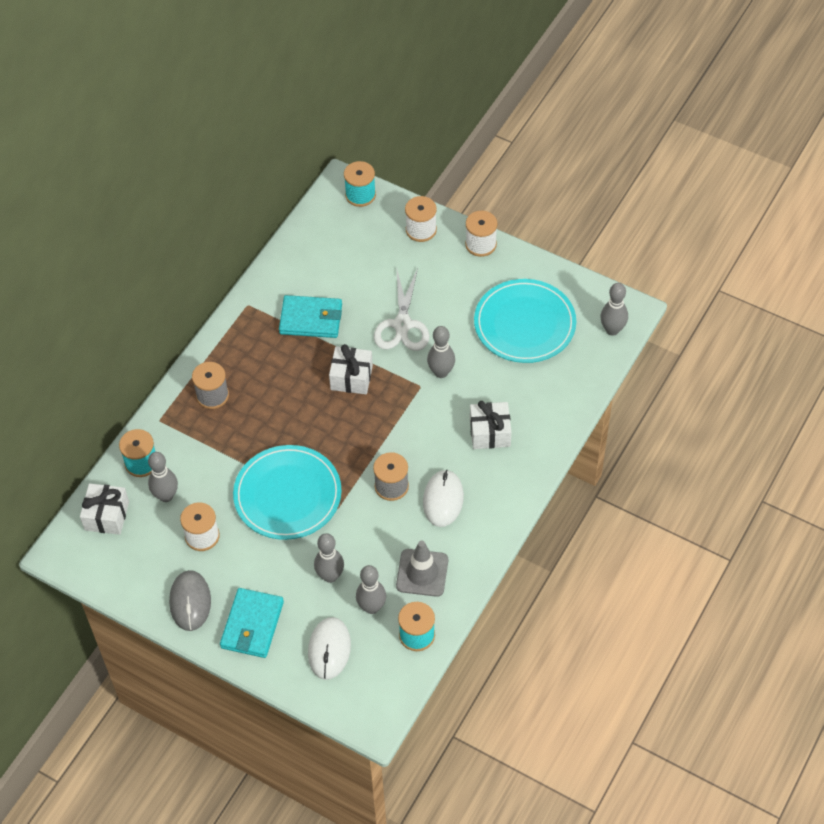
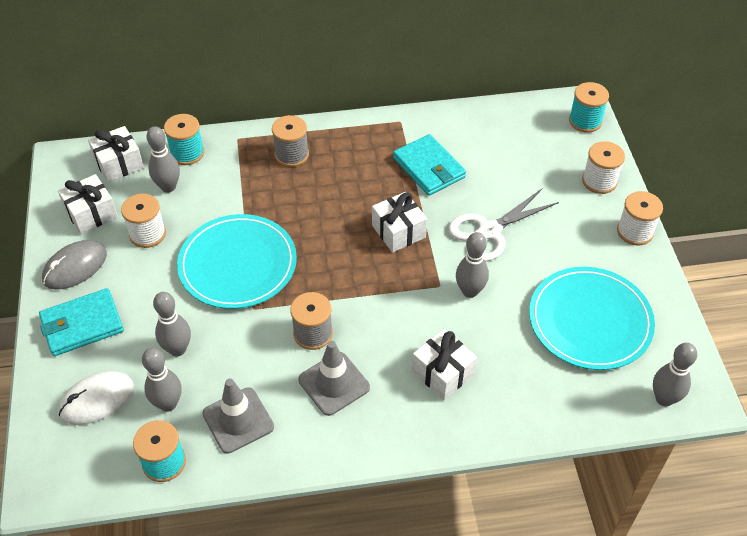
camera: 50 degrees right, 5 degrees down
white mouse [423,470,464,527] -> grey traffic cone [298,341,370,416]
none -> white gift [58,174,118,234]

